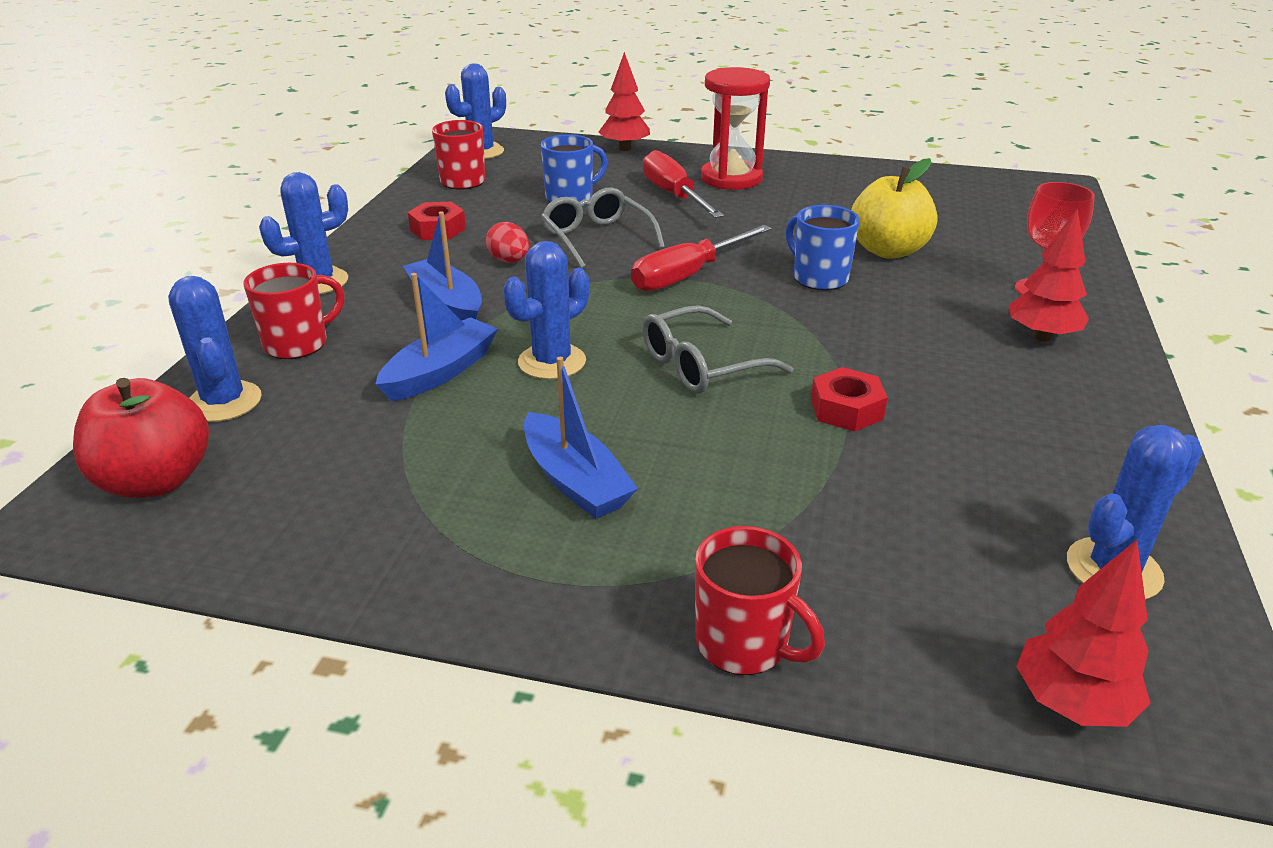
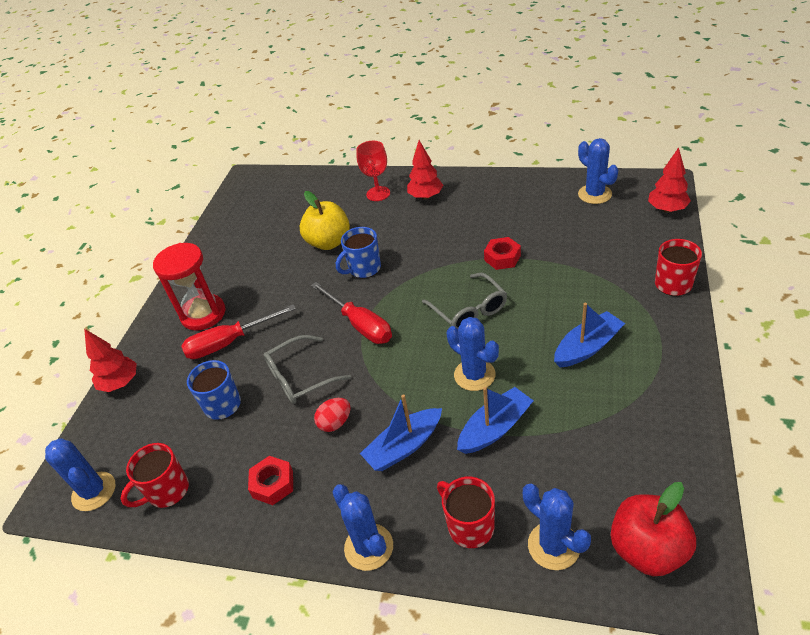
camera: 85 degrees left, 10 degrees up
blue cactus [168,276,262,422] -> blue cactus turned 75 degrees clockwise [523,484,591,570]
blue boat [376,273,498,401] -> blue boat turned 105 degrees clockwise [457,387,534,454]

